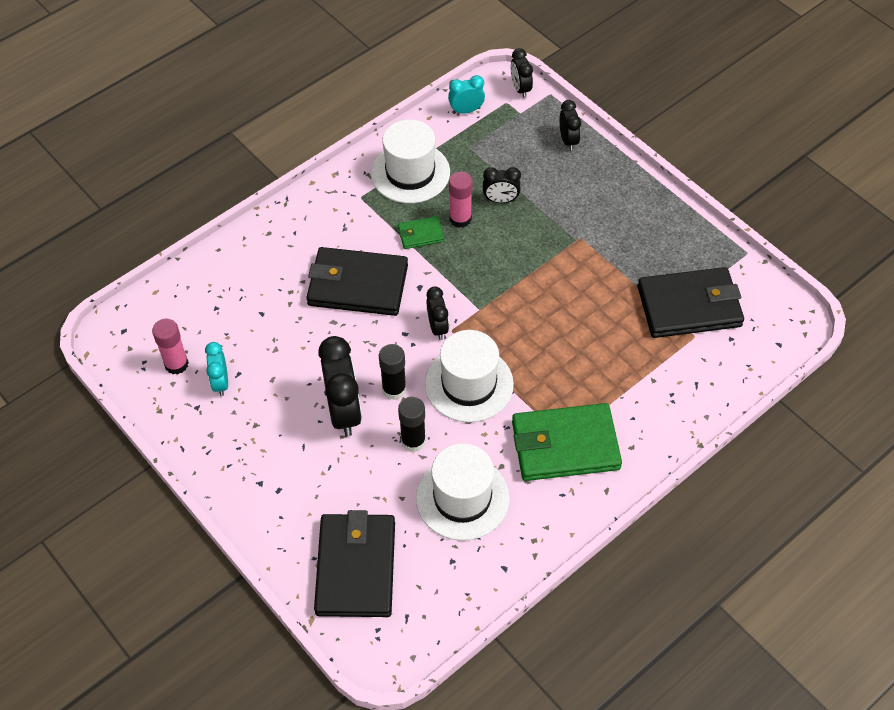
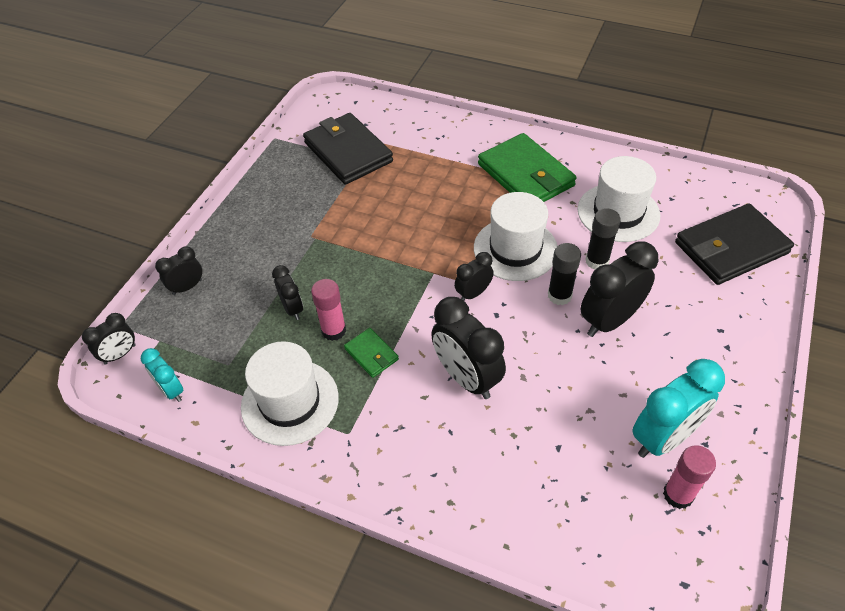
camera: 115 degrees left, 5 degrees down
turquoise clock [205,342,228,396] -> turquoise clock [632,359,725,458], size x1.81
black wallet [306,247,408,316] -> black clock [431,297,506,399]

